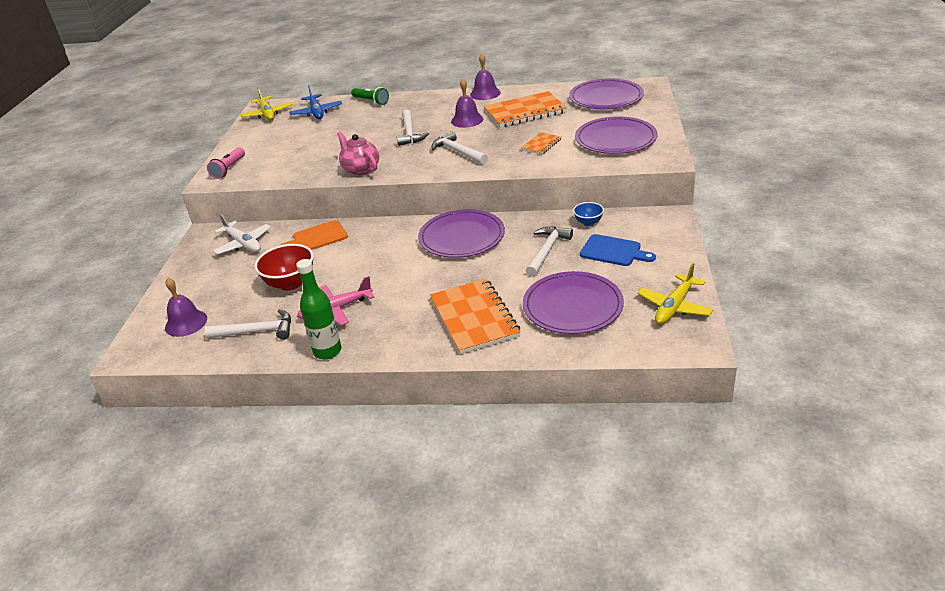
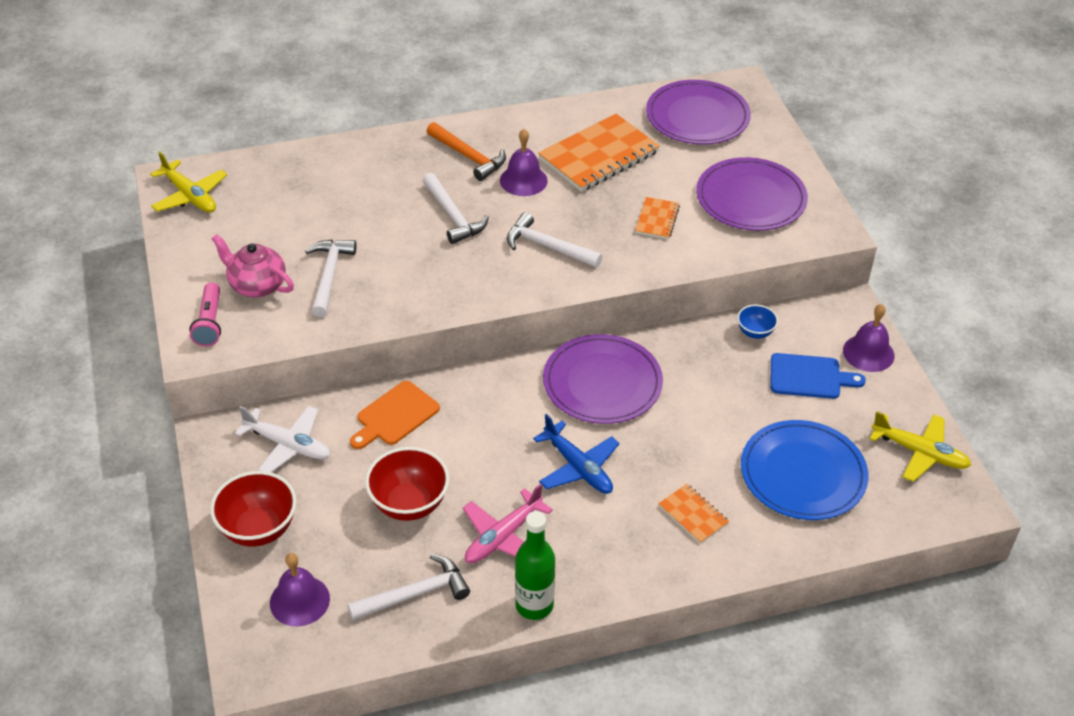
camera: 25 degrees left, 10 degrees up
blue plane [290,85,342,119] -> blue plane moved to [533,414,620,494]
pink teapot [337,131,379,175] -> pink teapot moved to [212,234,294,297]
green flashlight [351,87,389,105] -> none
orange notebook [430,279,521,354] -> orange notebook [658,484,729,544], size x0.49
purple bell [470,54,501,100] -> purple bell moved to [843,304,895,372]
purple plate [523,271,624,334] -> blue plate [741,420,868,520]
white hammer [526,226,573,277] -> white hammer moved to [305,240,356,317]
yellow plane [637,263,713,324] -> yellow plane turned 75 degrees counterclockwise [869,411,971,482]
none -> red bowl [210,471,297,547]
none -> orange hammer [427,122,506,181]

